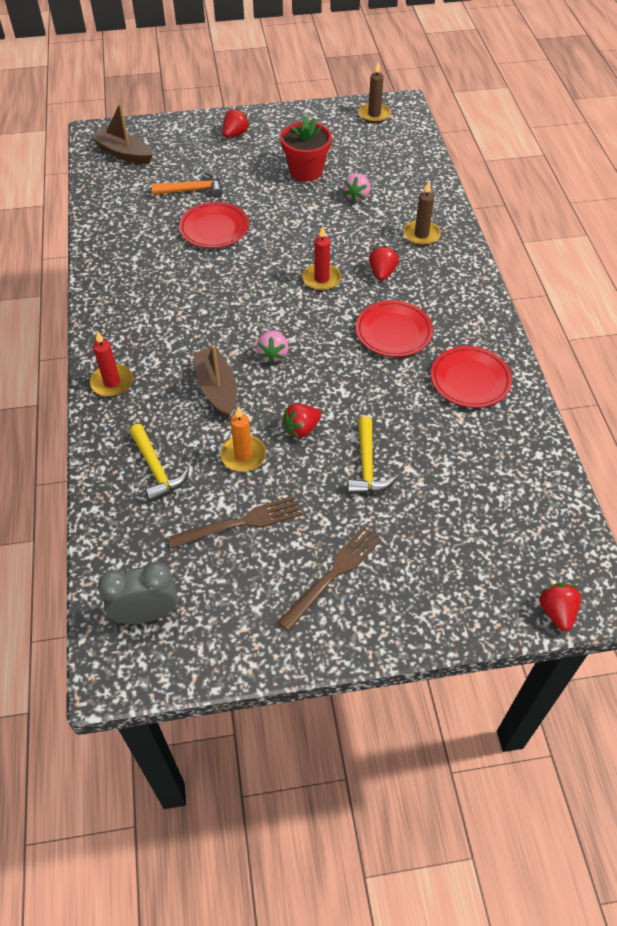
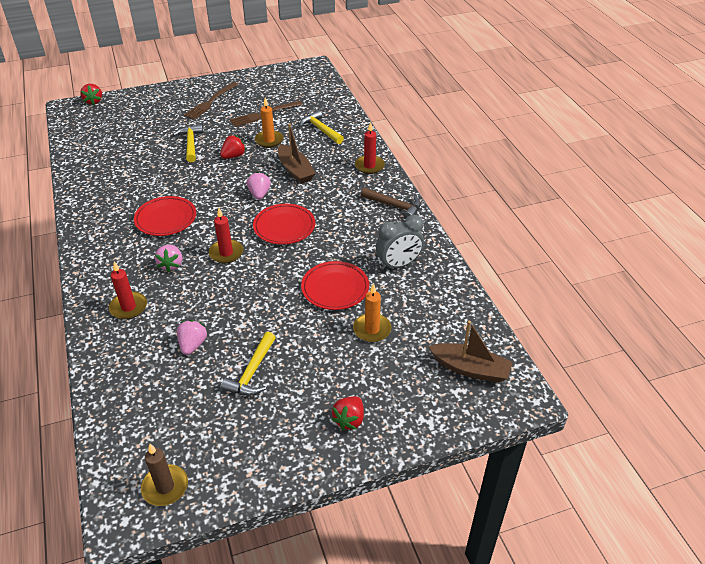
camera: 170 degrees right, 10 degrees down
grey clock [98,562,178,624] -> grey clock moved to [376,215,424,270]
orange hammer [152,171,222,198] -> orange candle [353,283,391,342]
red flower pot [280,116,332,182] -> yellow hammer [221,332,276,396]
red strawberry [369,245,399,281] -> pink strawberry [155,245,182,272]
brown candle [403,182,441,246] -> red candle [109,261,147,319]
red plate [431,346,512,408] -> red plate moved to [253,204,315,244]
none -> brown hammer [361,188,421,219]

